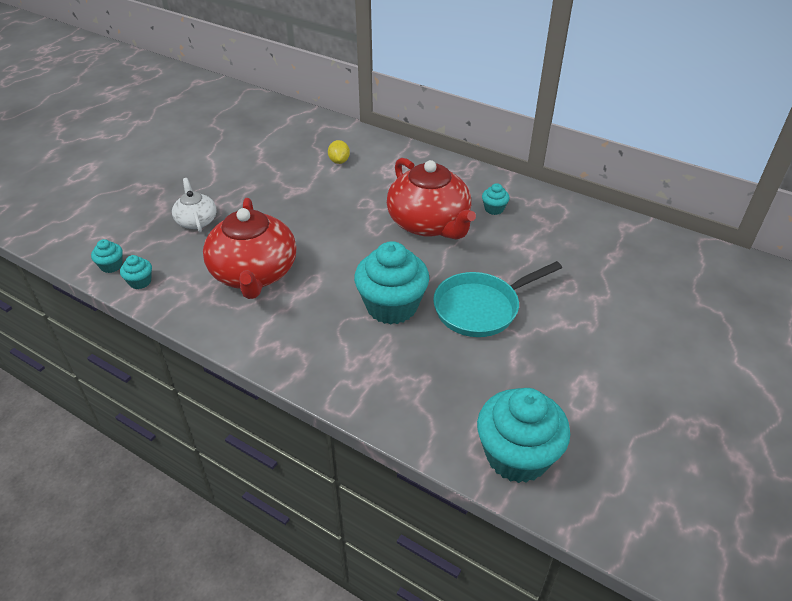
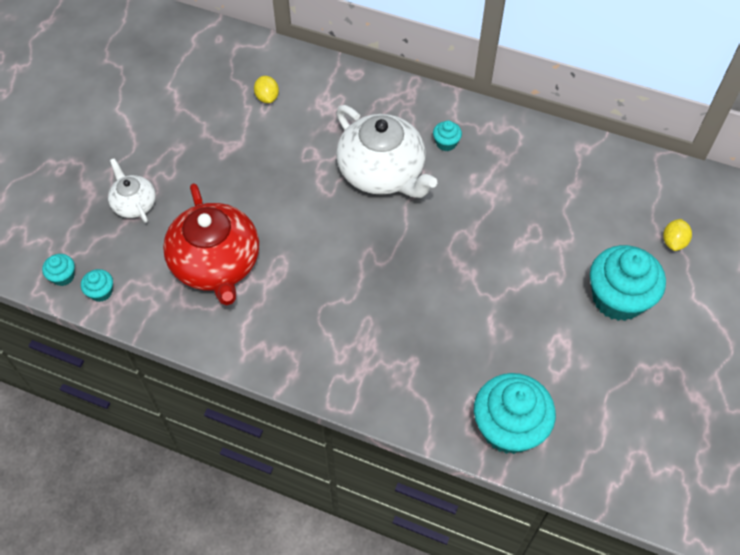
camera: 10 degrees left, 15 degrees up
turquoise cupcake [354,241,429,324] -> turquoise cupcake moved to [590,245,666,321]
red teapot [387,158,476,240] -> white teapot [336,105,437,198]
turquoise pan [433,261,562,337] -> none
none -> yellow lemon [663,219,692,251]

